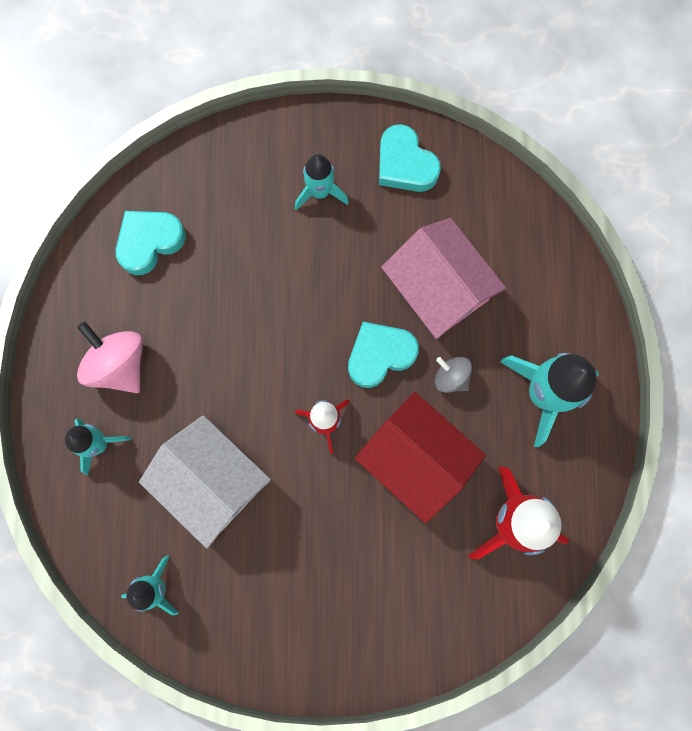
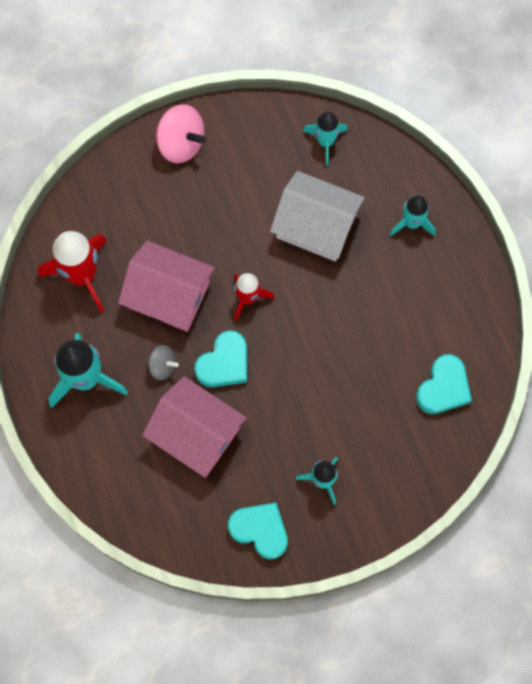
camera: 160 degrees right, 5 degrees down
pink spinning top [77,322,143,393] -> pink spinning top moved to [156,104,206,163]
red house [355,392,486,523] -> pink house [118,241,215,332]

